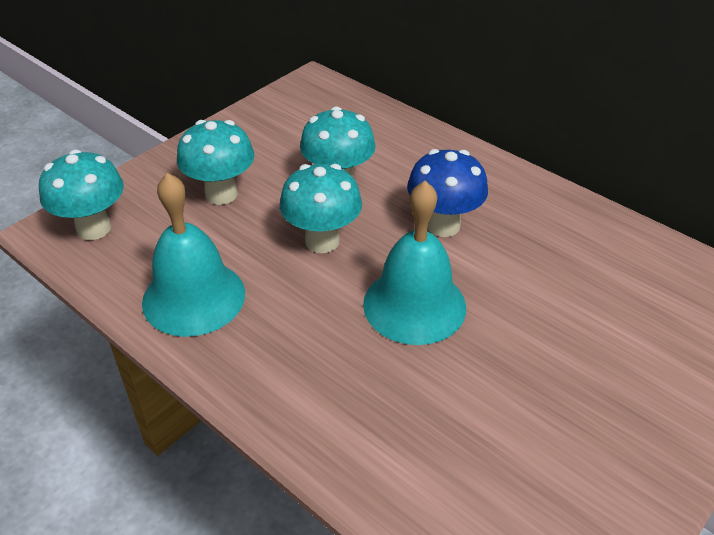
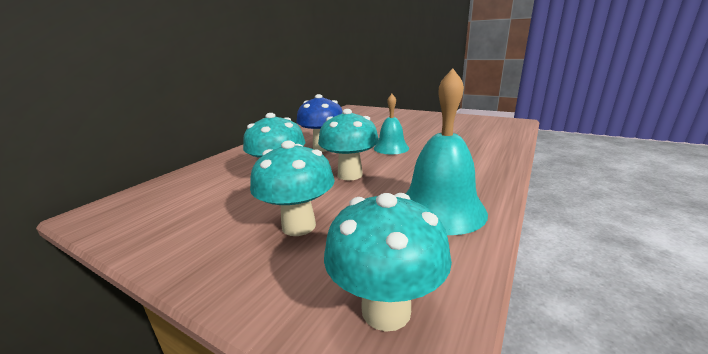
camera: 100 degrees left, 20 degrees down
turquoise bell [363,181,466,345] -> turquoise bell [374,94,409,154], size x0.62

